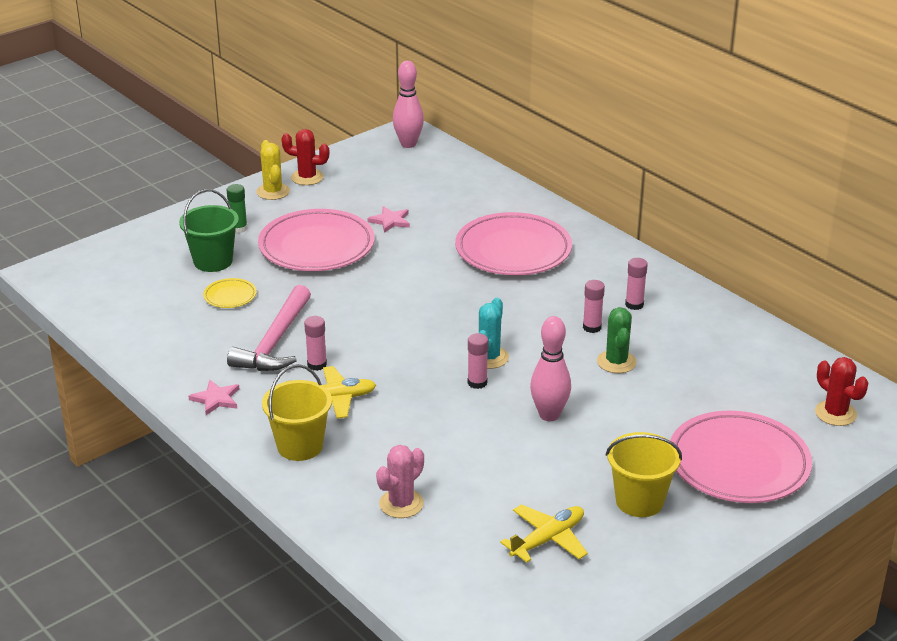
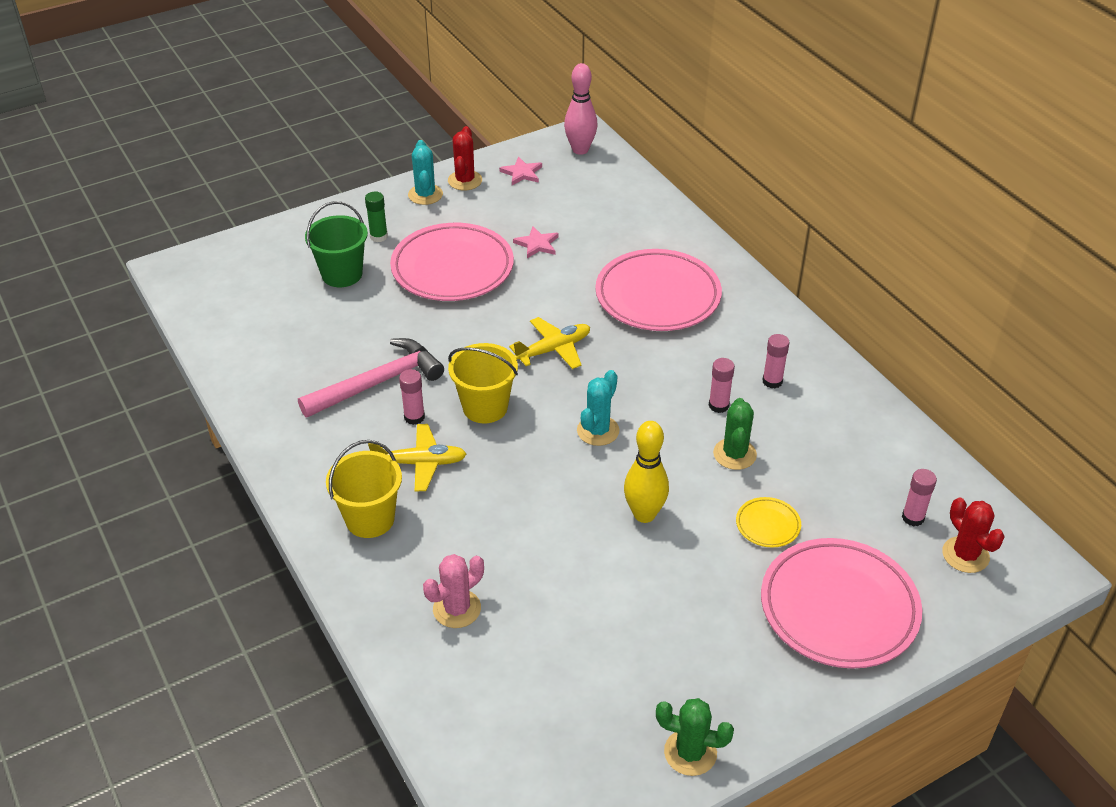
camera: 10 degrees right, 10 degrees up
pink star [189,380,239,415] -> pink star moved to [499,157,542,185]
yellow plate [203,278,256,308] -> yellow plate moved to [736,497,801,548]
pink hammer [227,285,311,371] -> pink hammer turned 150 degrees counterclockwise [298,338,444,417]
yellow cactus [256,140,290,200] -> turquoise cactus [408,140,443,205]
red cactus [281,129,329,185] -> red cactus turned 75 degrees clockwise [448,126,482,190]
pink glue stick [468,333,488,389] -> pink glue stick moved to [902,469,937,526]
yellow plane [500,504,588,563] -> yellow plane moved to [509,317,590,369]
pink bowling pin [530,316,571,421] -> yellow bowling pin [624,421,669,523]
yellow bucket [606,432,682,517] -> yellow bucket moved to [448,343,518,423]
none -> green cactus [656,698,734,776]

